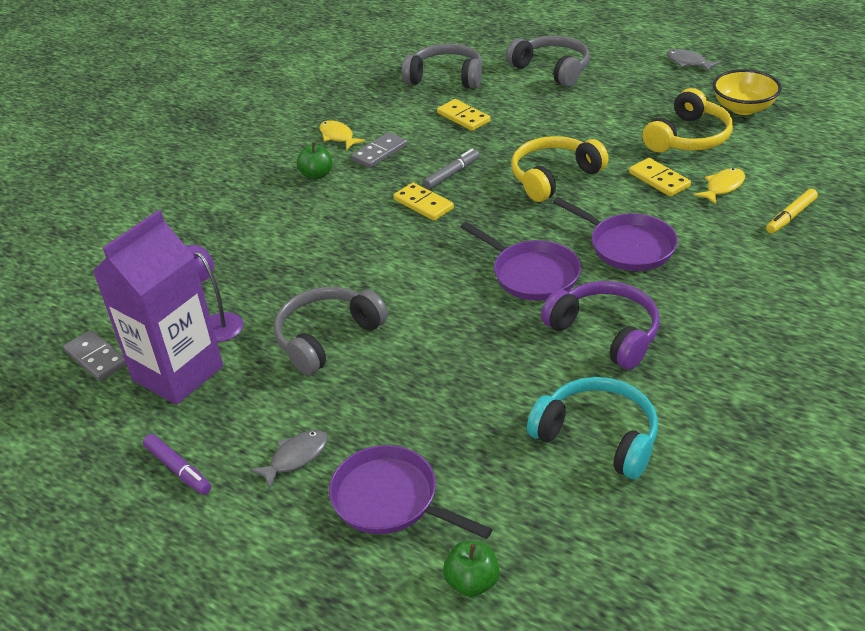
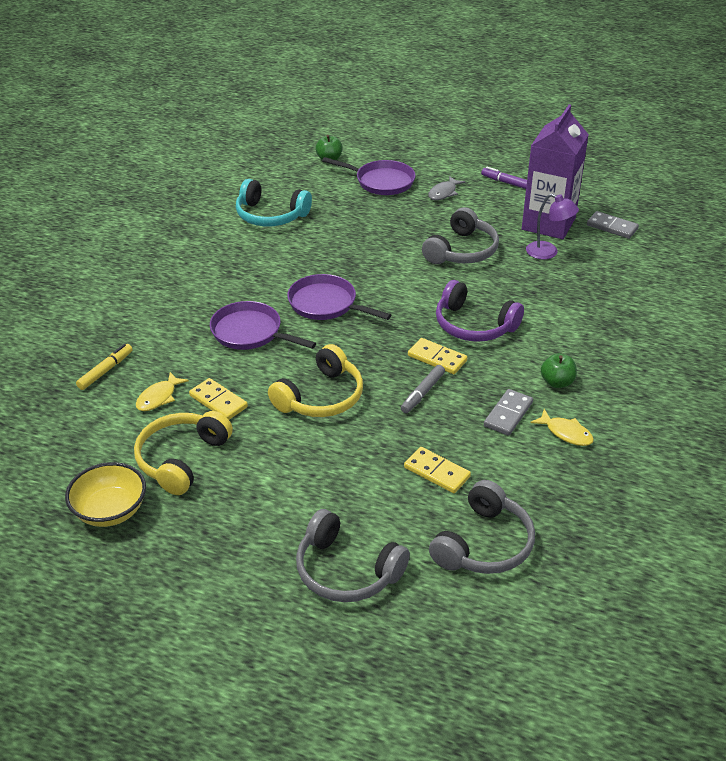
camera: 165 degrees right, 0 degrees up
grey headphones [402,44,482,89] -> grey headphones turned 60 degrees counterclockwise [429,480,535,574]
purple headphones [541,281,660,370] -> purple headphones moved to [436,280,524,342]
grey fish [666,49,720,72] -> none

